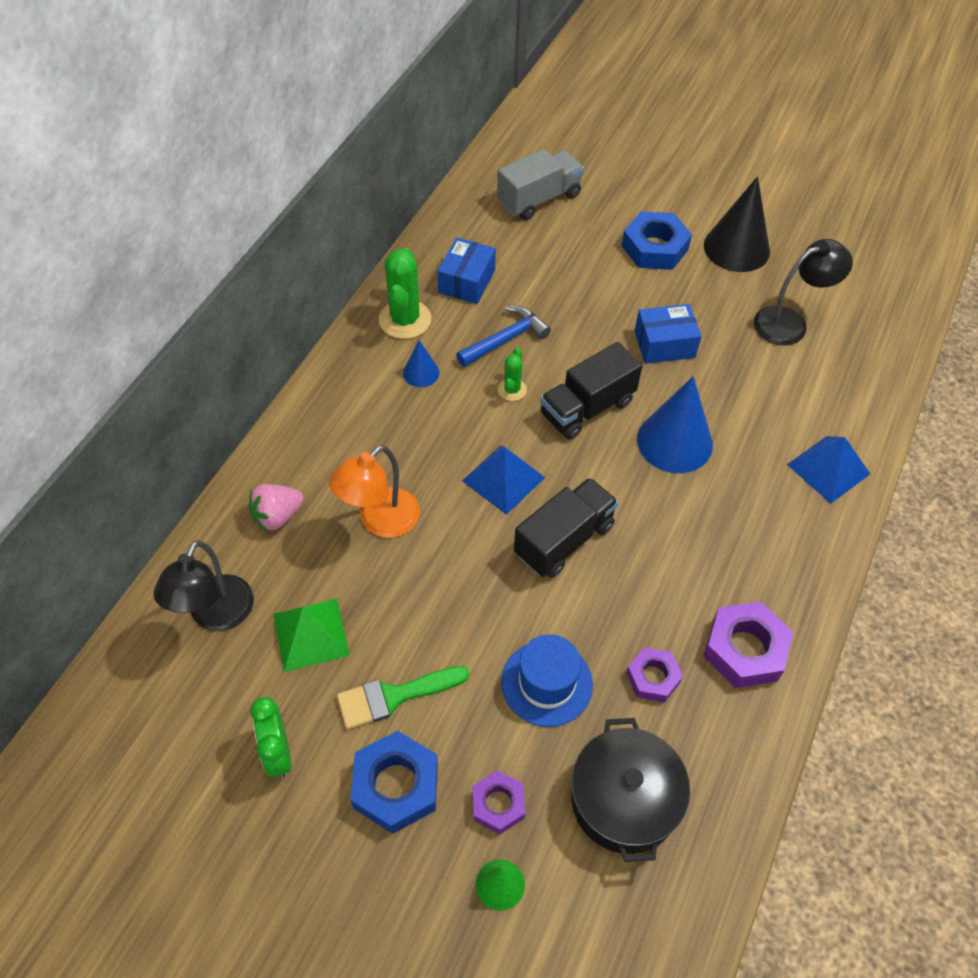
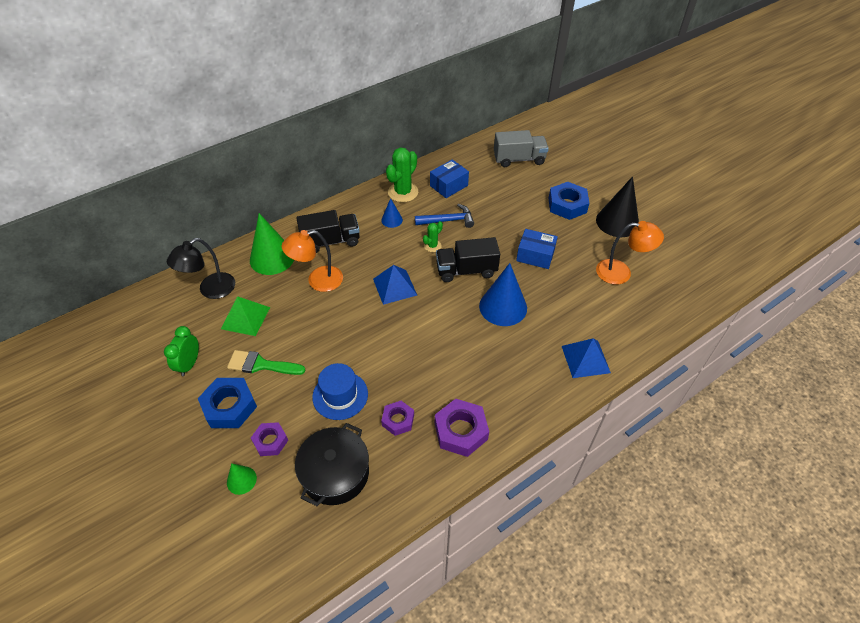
camera: 30 degrees right, 5 degrees down
pink strawberry [249,484,304,531] -> green cone [250,213,294,275]
black truck [514,478,619,578] -> black truck moved to [296,210,360,253]
black lamp [754,239,853,345] -> orange lamp [596,221,664,285]

